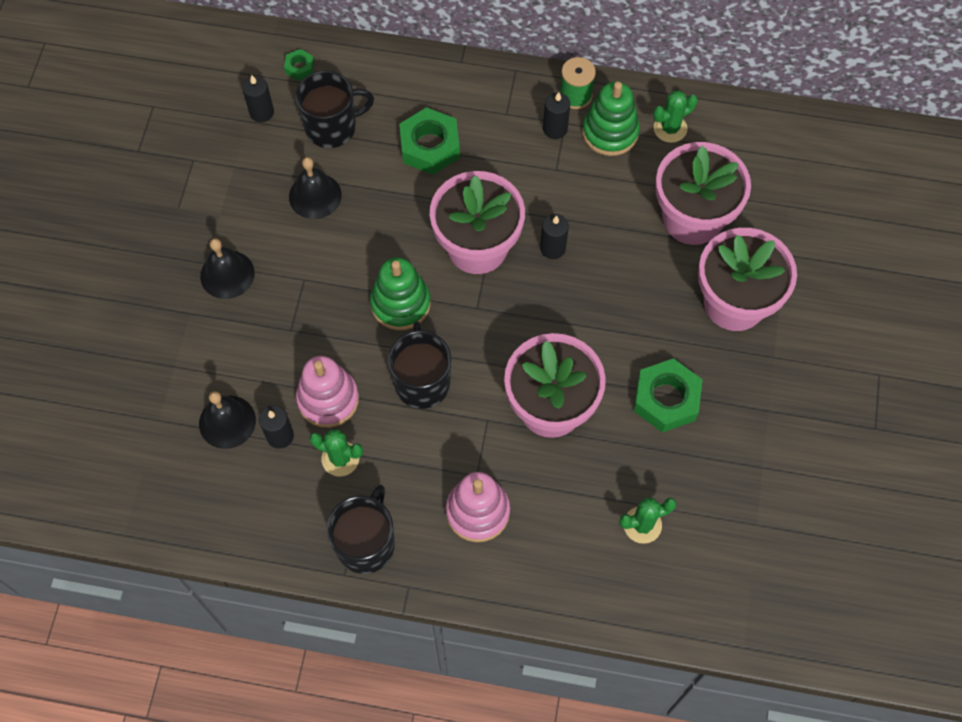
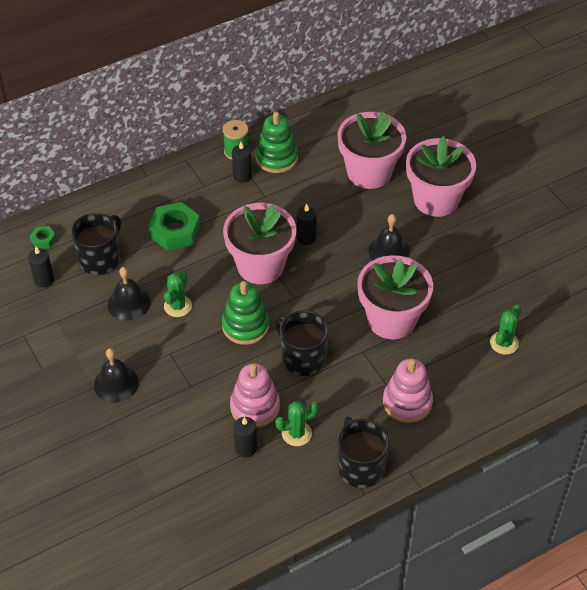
camera: 40 degrees left, 15 degrees down
black bell [199,391,256,449] -> black bell moved to [368,214,410,260]
green nut [634,358,703,433] -> none
green cactus [653,91,698,143] -> green cactus moved to [164,271,192,317]

